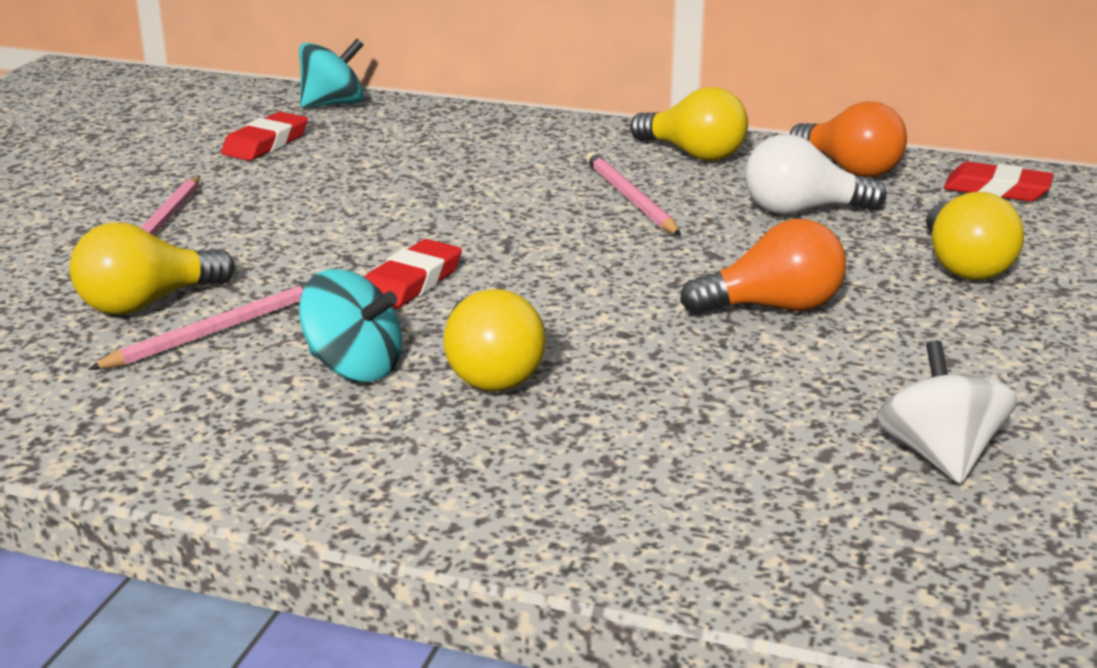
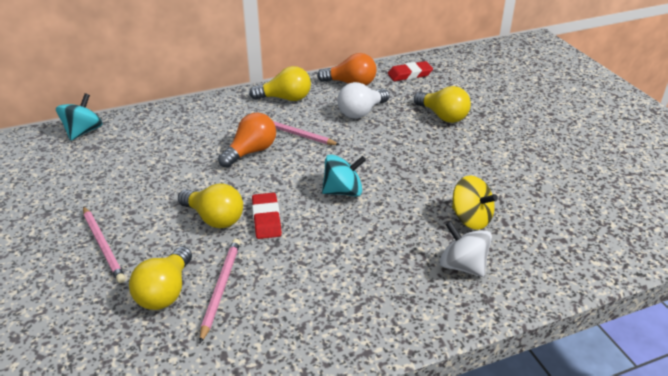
camera: 40 degrees left, 10 degrees up
red eraser [221,112,308,161] -> none
turquoise spinning top [299,269,402,382] -> turquoise spinning top moved to [322,154,366,197]
yellow light bulb [444,289,546,391] -> yellow light bulb moved to [178,183,243,228]
orange light bulb [680,219,846,315] -> orange light bulb moved to [218,113,276,168]
white spinning top [877,340,1017,484] -> white spinning top moved to [440,221,492,277]
none -> yellow spinning top [452,175,498,230]

